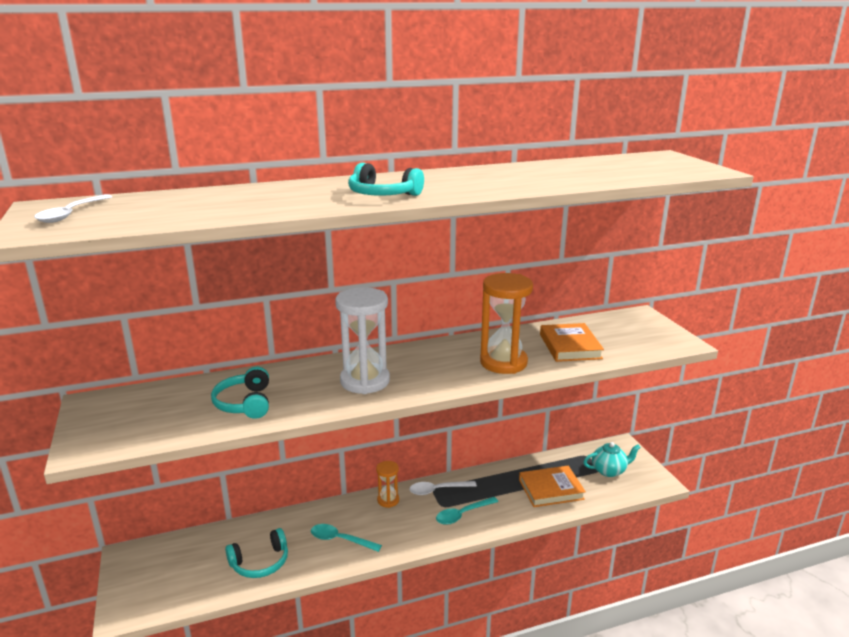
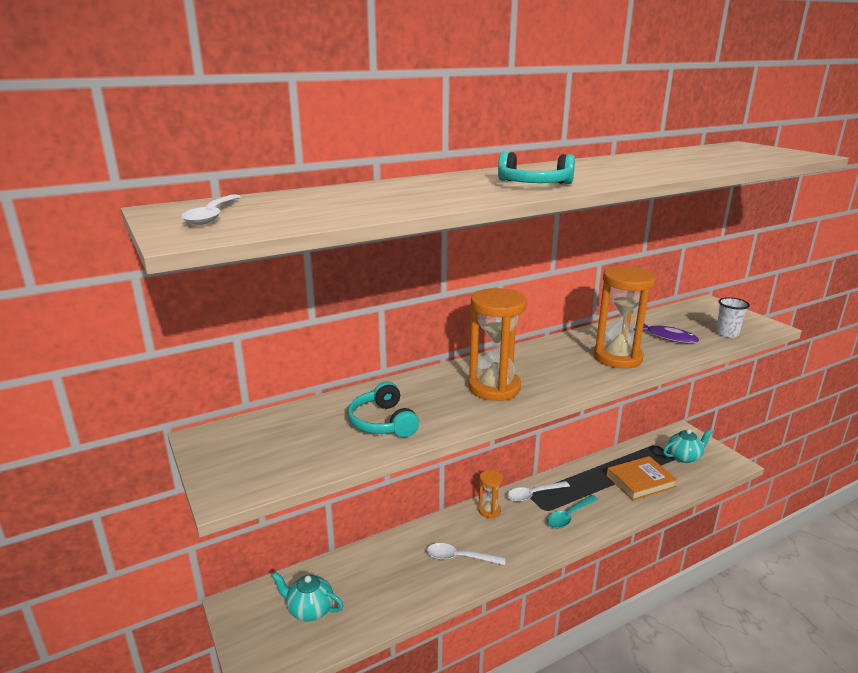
camera: 10 degrees left, 0 degrees up
turquoise headphones [225,528,288,578] -> none
turquoise spoon [311,524,382,552] -> white spoon [427,543,506,565]
white hourglass [335,287,390,394] -> orange hourglass [468,288,527,401]
orange book [540,323,604,362] -> purple fish [633,324,699,343]
none -> turquoise teapot [272,572,344,621]
none -> white cup [716,297,750,338]

